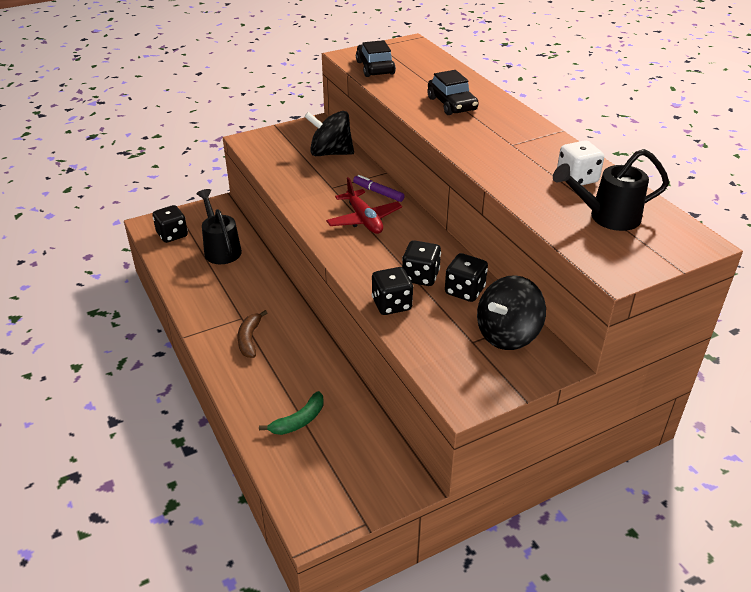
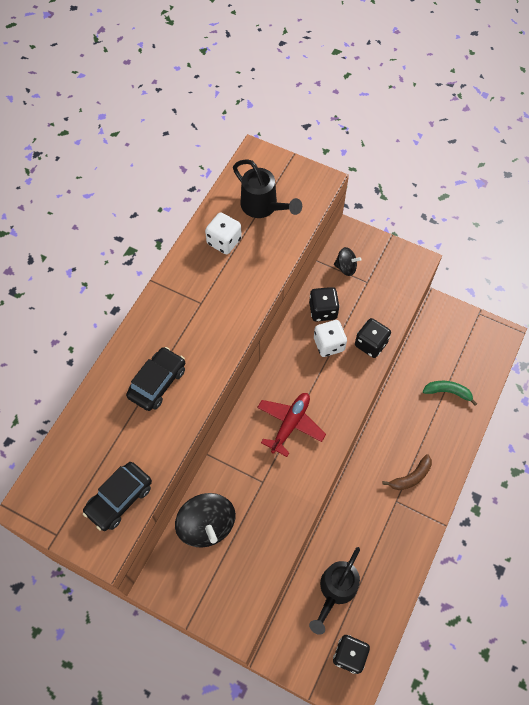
camera: 125 degrees left, 25 degrees up
purple marker [353,175,405,202] -> none
black dice [402,240,441,286] -> white dice [314,320,347,357]
black spinning top [477,275,546,350] -> black spinning top [334,247,362,276], size x0.56

